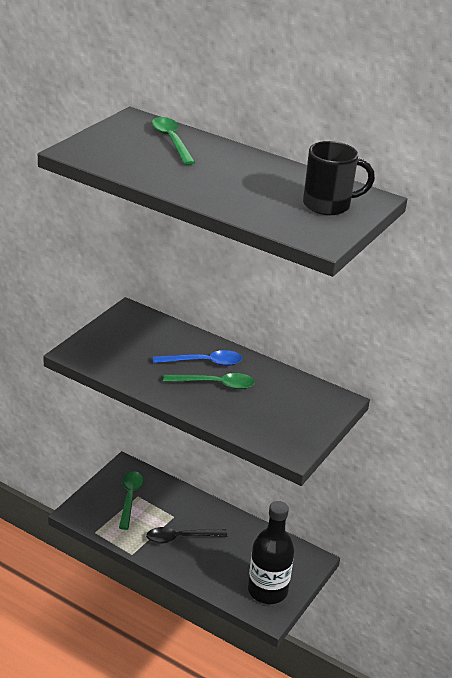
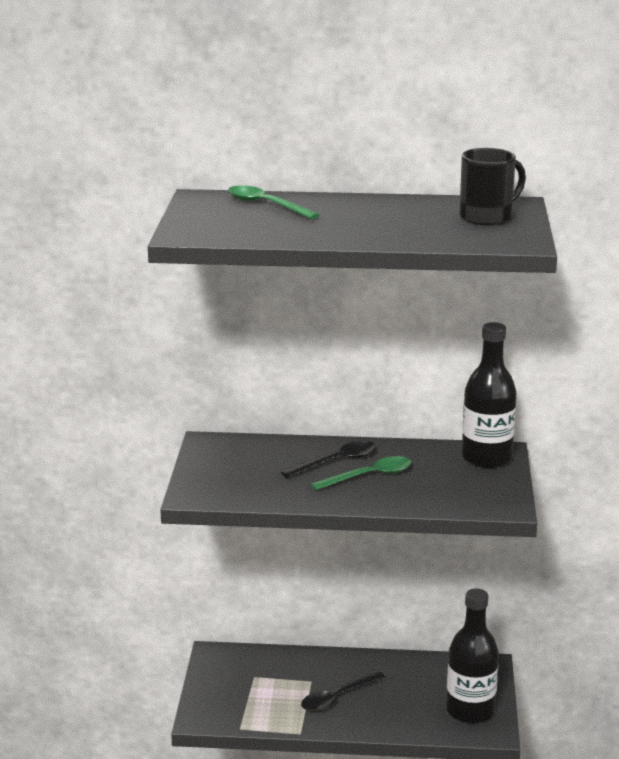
camera: 25 degrees left, 10 degrees down
green spoon [119,471,143,530] -> none
blue spoon [153,350,242,366] -> black spoon [281,441,376,478]
none -> black bottle [462,322,517,468]

